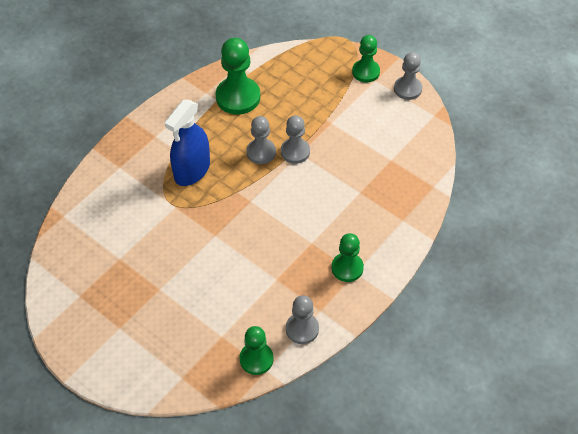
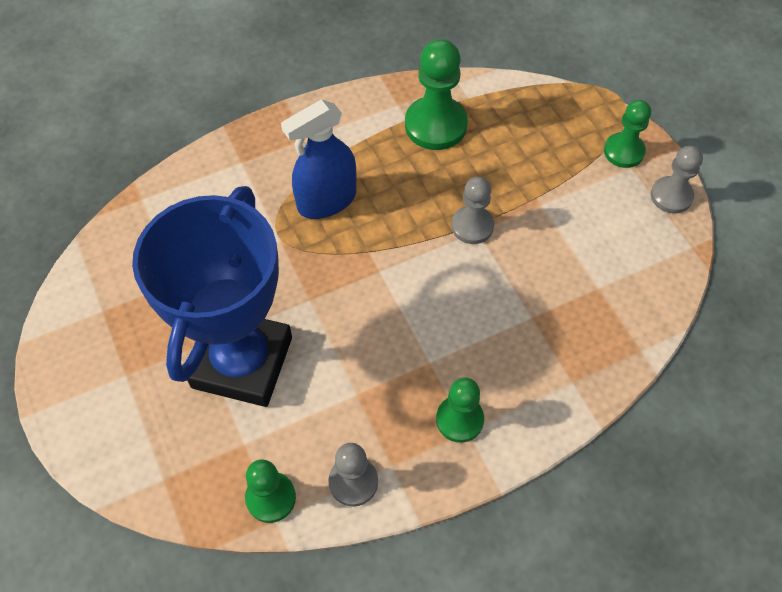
camera: 25 degrees right, 5 degrees up
grey pawn [246,116,276,164] -> none
none -> blue trophy [132,186,292,407]

